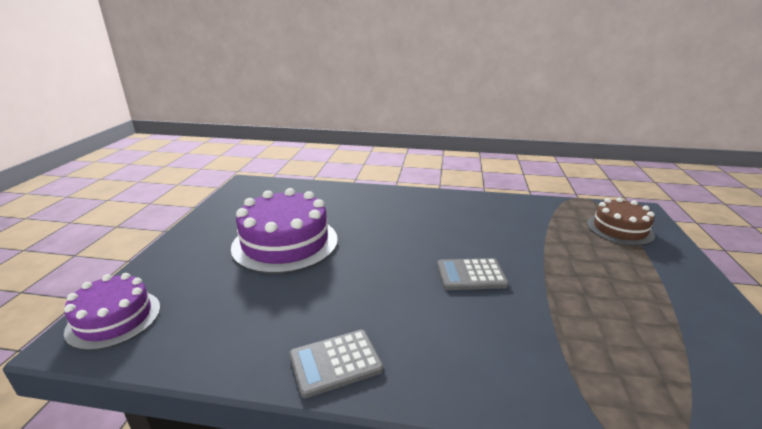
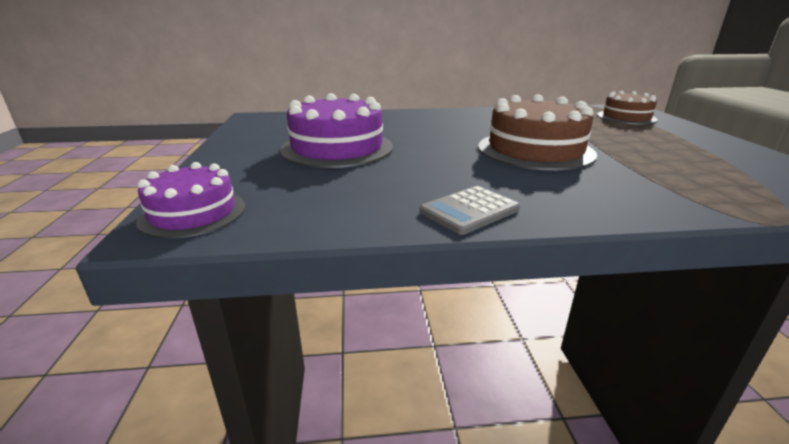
camera: 15 degrees left, 0 degrees up
grey calculator [437,258,509,290] -> brown cake [478,94,597,171]

